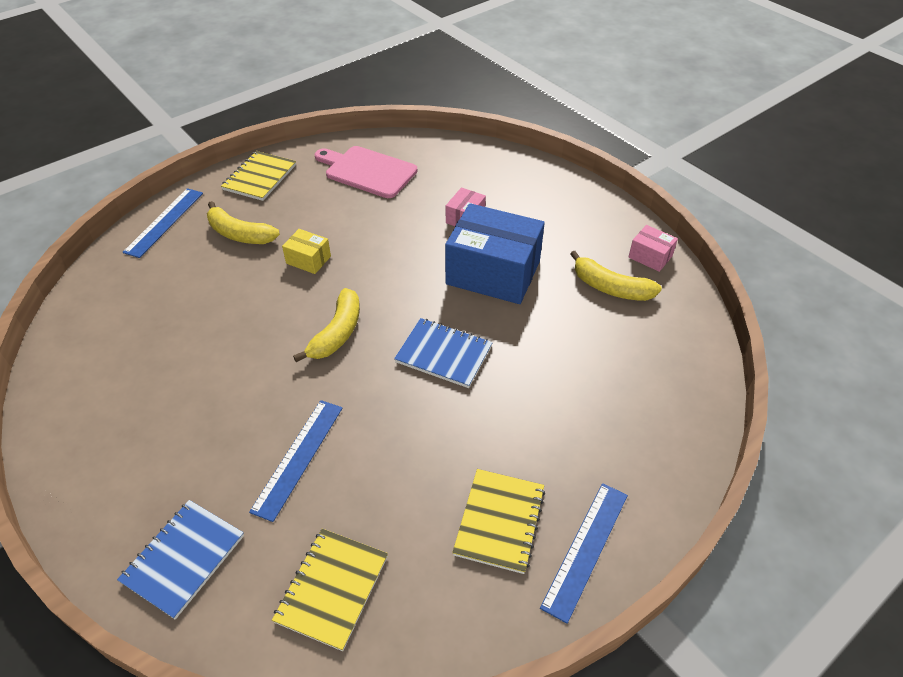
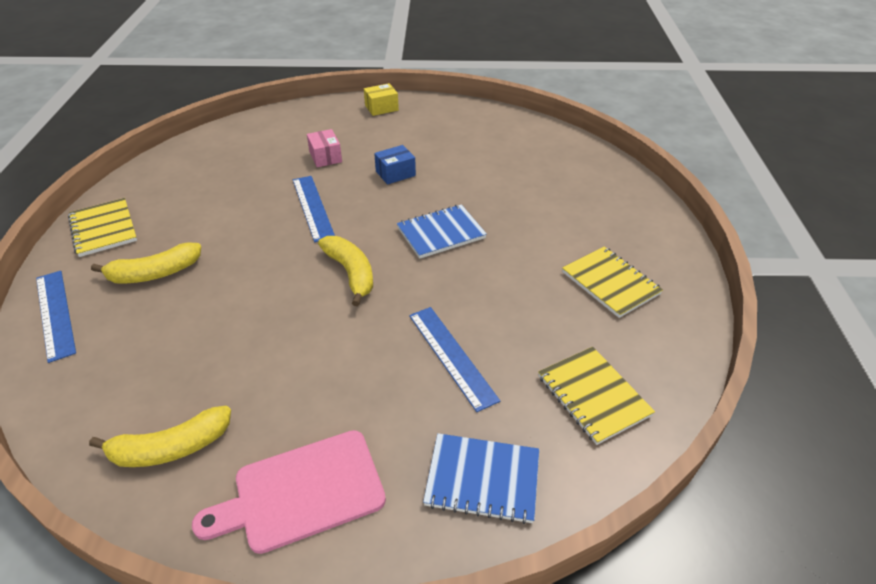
camera: 50 degrees left, 5 degrees down
blue notebook [117,500,244,620] -> blue notebook turned 60 degrees counterclockwise [423,433,539,524]
yellow box [282,229,331,274] -> yellow box moved to [364,83,399,116]
pink cutting board [315,146,417,198] -> pink cutting board moved to [192,430,386,554]
blue box [445,203,545,304] -> blue box [374,145,416,185], size x0.45
blue ruler [540,483,628,624] -> blue ruler moved to [293,176,335,242]
yellow banana [570,251,662,301] -> yellow banana moved to [89,406,231,467]
pink box [628,225,678,272] -> none

